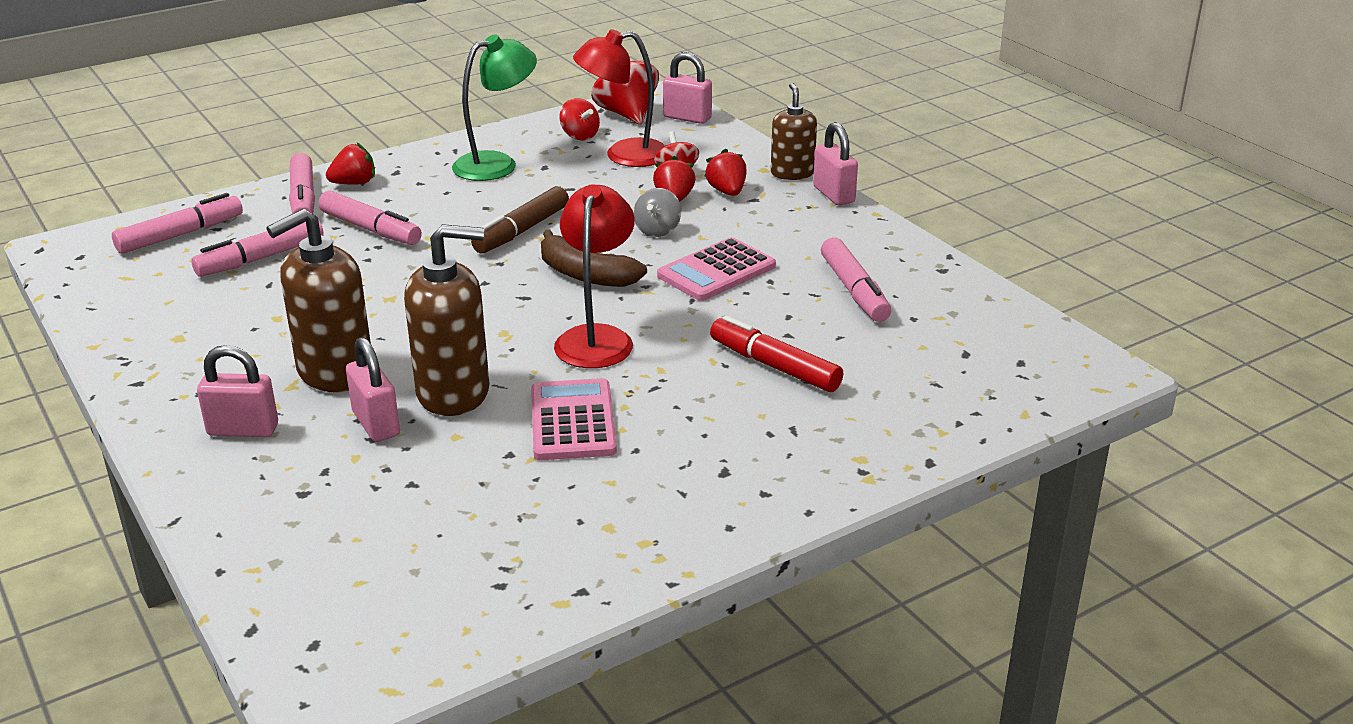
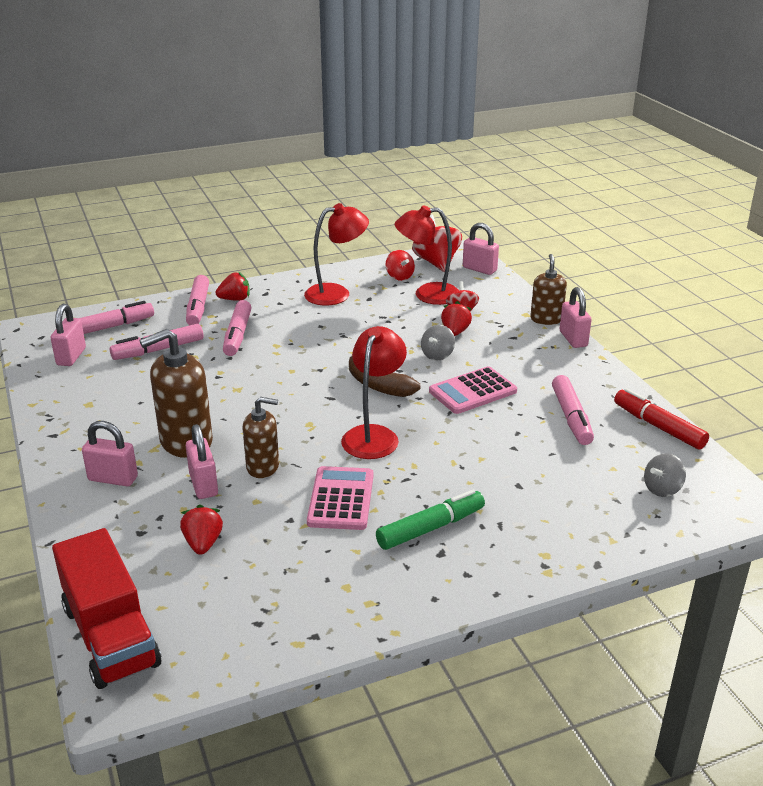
camera: 10 degrees right, 0 degrees up
pink marker [318,191,422,245] -> pink marker turned 45 degrees clockwise [223,300,252,356]
brown soap dispenser [404,224,490,416] -> brown soap dispenser [242,397,279,478], size x0.62
green lamp [452,34,537,181] -> red lamp [304,203,369,305]
brown marker [471,186,569,254] -> none
red strawberry [704,149,747,196] -> red strawberry moved to [180,505,223,555]
red marker [710,316,843,392] -> red marker moved to [614,388,709,450]
none -> pink padlock [51,304,86,366]
none -> red truck [52,528,161,689]
none -> green marker [376,490,485,550]
none -> grey spinning top [644,453,686,497]

